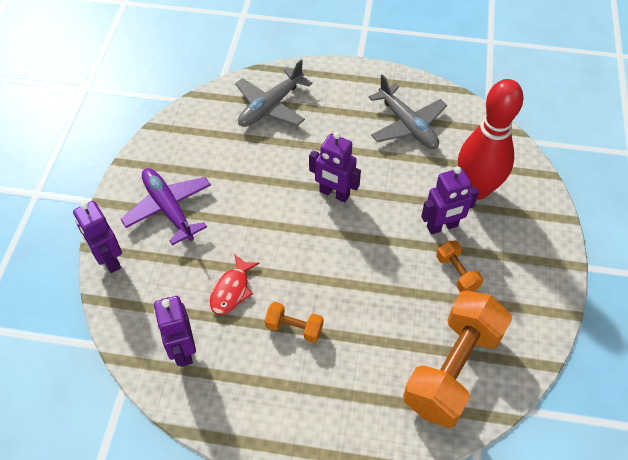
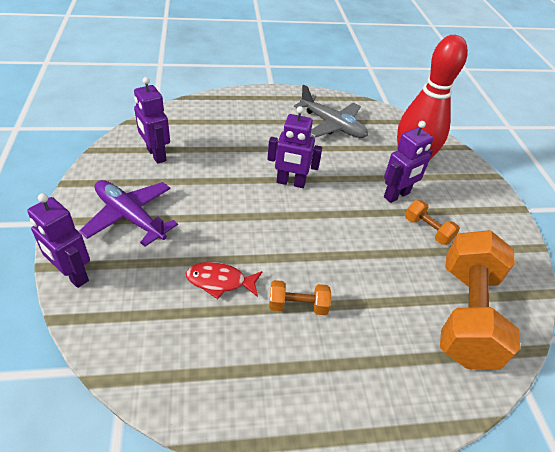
camera: 20 degrees left, 10 degrees down
purple robot [154,296,196,367] -> purple robot moved to [134,77,170,164]
red fish [210,255,260,315] -> red fish turned 90 degrees clockwise [186,262,262,299]
grey plane [235,60,312,127] -> none

